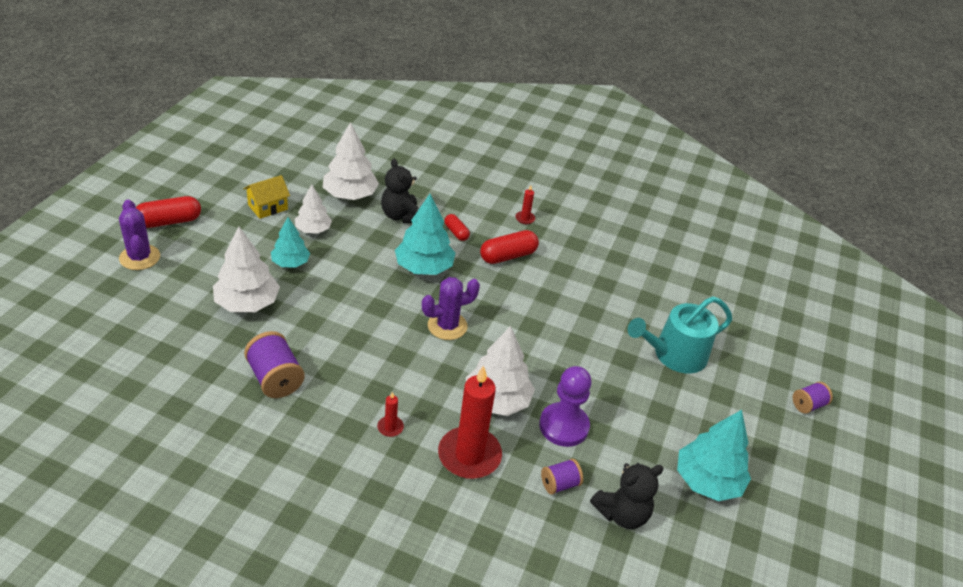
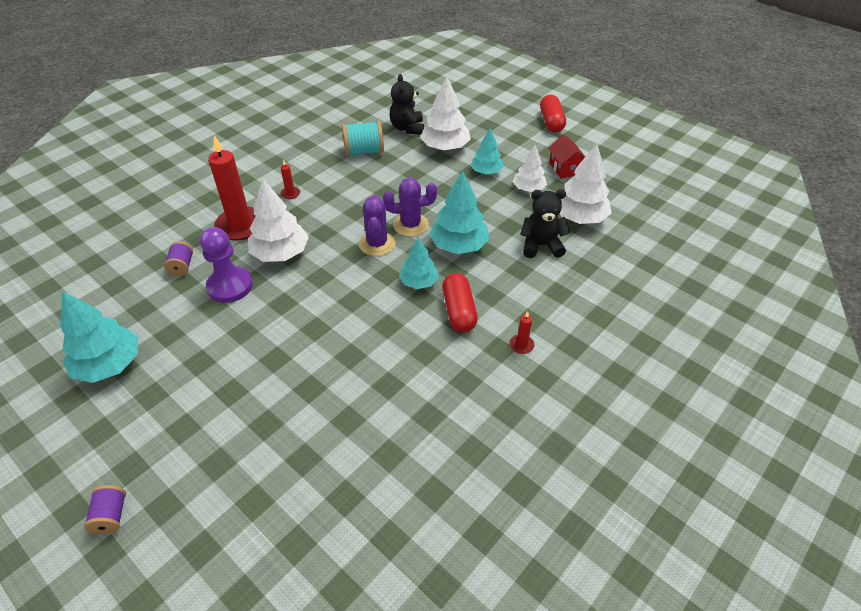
camera: 115 degrees right, 5 degrees up
purple cactus [119,200,160,270] -> purple cactus moved to [383,178,437,237]
yellow house [244,175,290,219] -> red house [548,134,585,178]
purple spool [244,331,305,398] -> turquoise spool [342,121,384,157]
red capsule [444,214,470,241] -> none
black teddy bear [590,463,664,529] -> black teddy bear moved to [389,74,424,135]
turquoise watering can [628,296,732,374] -> none
none -> turquoise tree [399,237,439,289]

